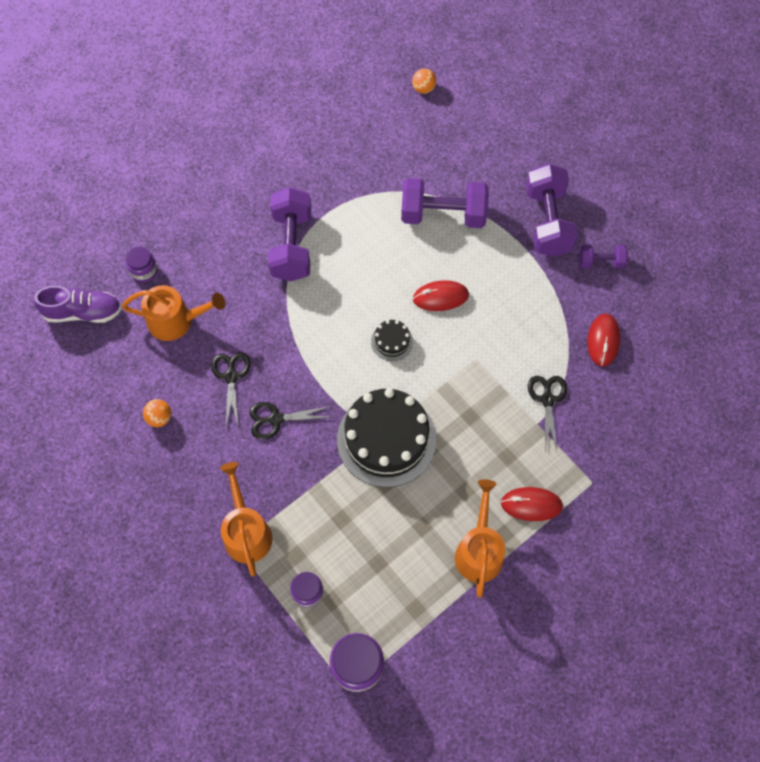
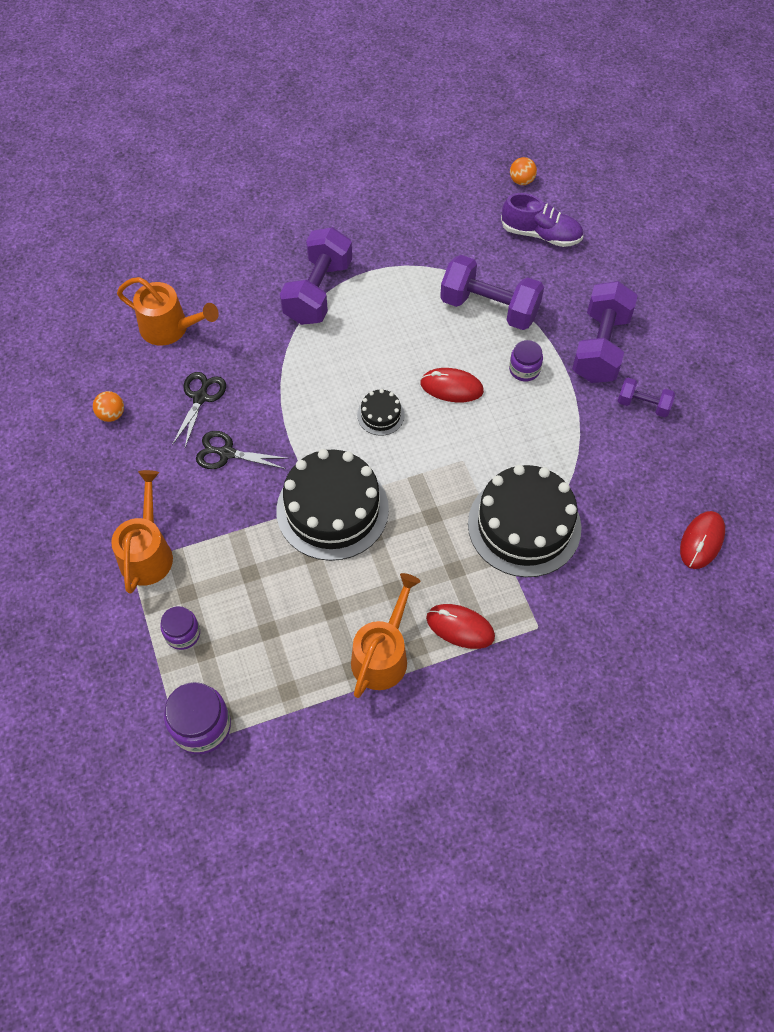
camera: 20 degrees right, 5 degrees down
purple shoe [34,286,122,323] -> purple shoe moved to [501,193,583,247]
purple jar [126,247,158,282] -> purple jar moved to [509,340,543,381]
black scissors [528,376,567,452] -> black cake [468,465,582,577]
red mouse [587,314,620,367] -> red mouse moved to [680,511,725,569]

